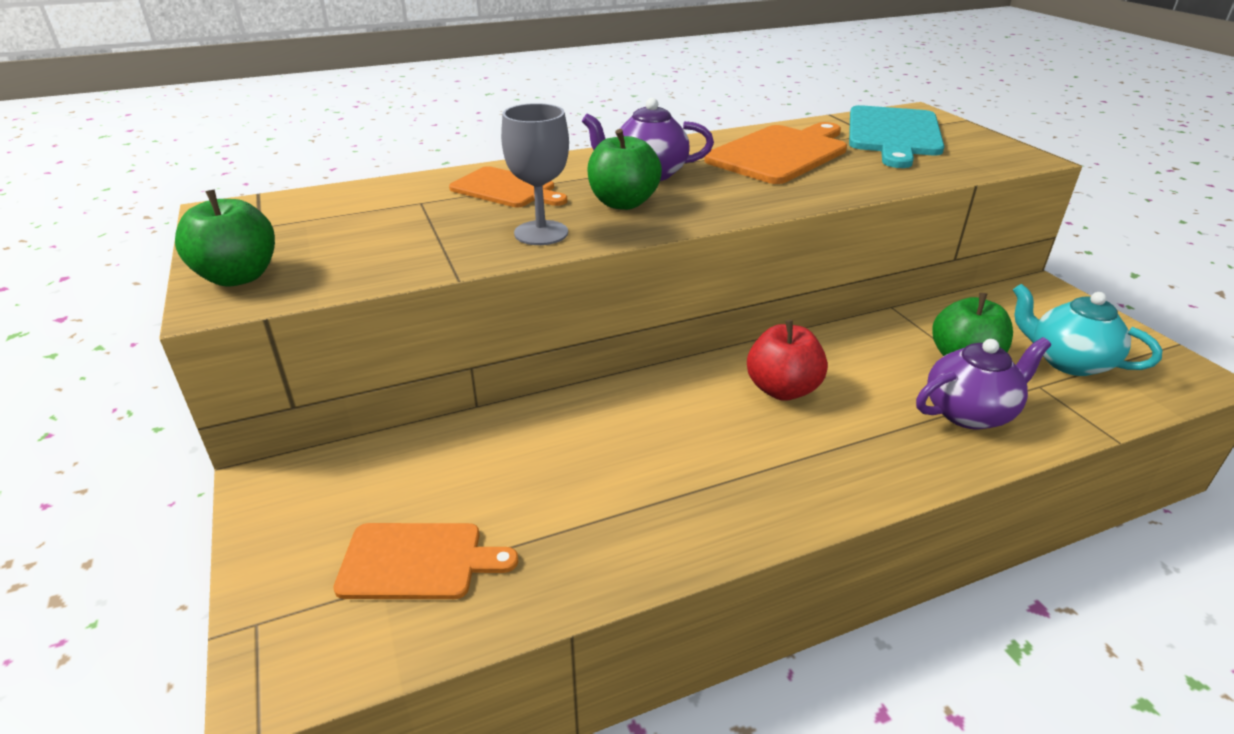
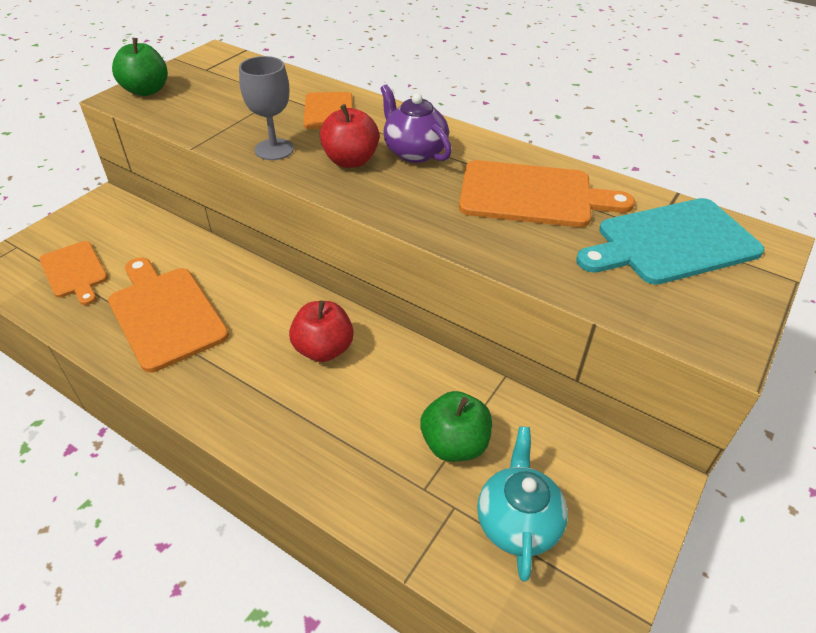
camera: 55 degrees right, 10 degrees up
green apple [587,129,662,210] -> red apple [320,104,379,168]
purple teapot [916,337,1051,430] -> none
none -> orange cutting board [108,258,229,372]

